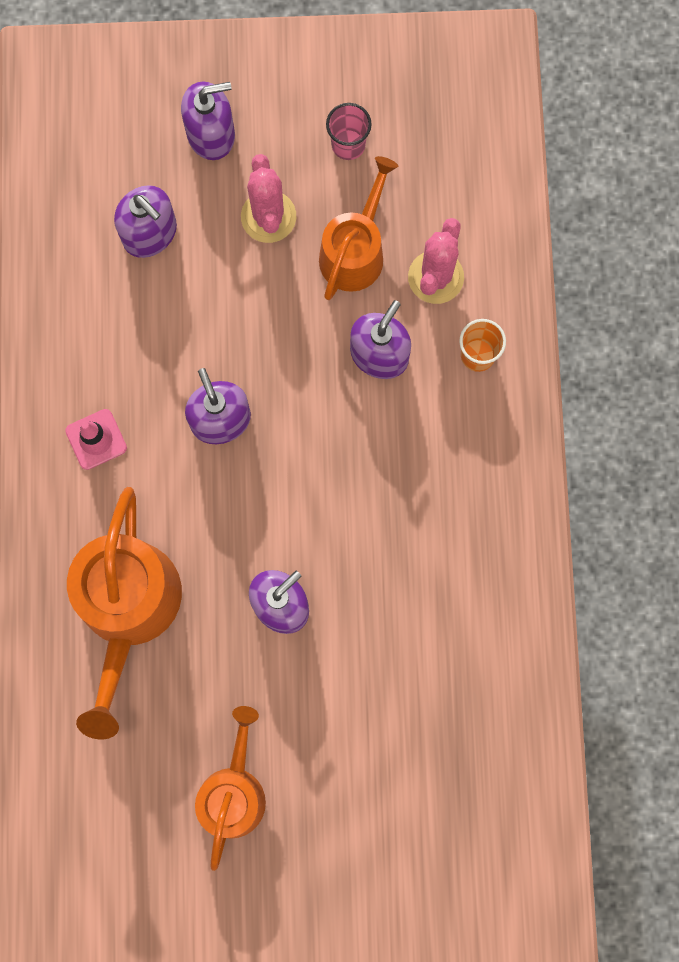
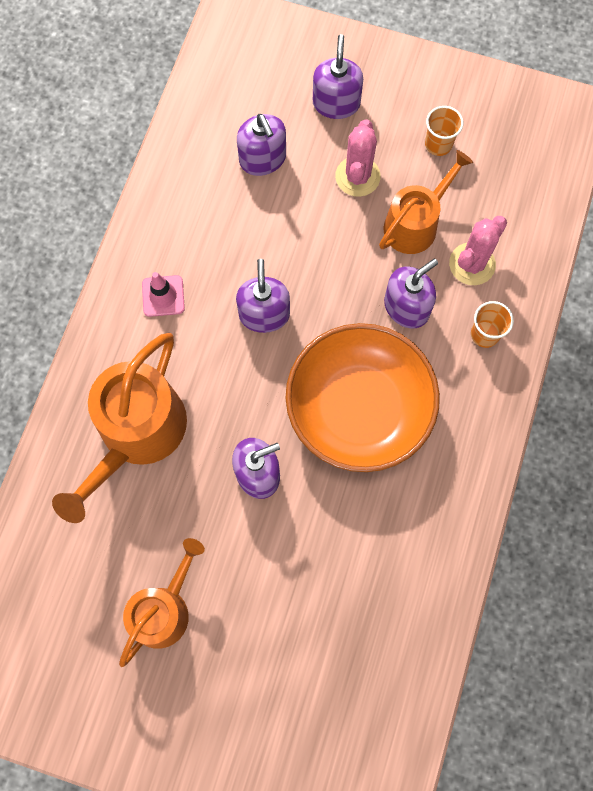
camera: 20 degrees right, 5 degrees down
purple soap dispenser [181,82,235,160] -> purple soap dispenser turned 90 degrees counterclockwise [313,34,363,119]
pink cup [326,103,372,160] -> orange cup [425,106,463,156]
none -> orange bowl [285,323,440,472]

